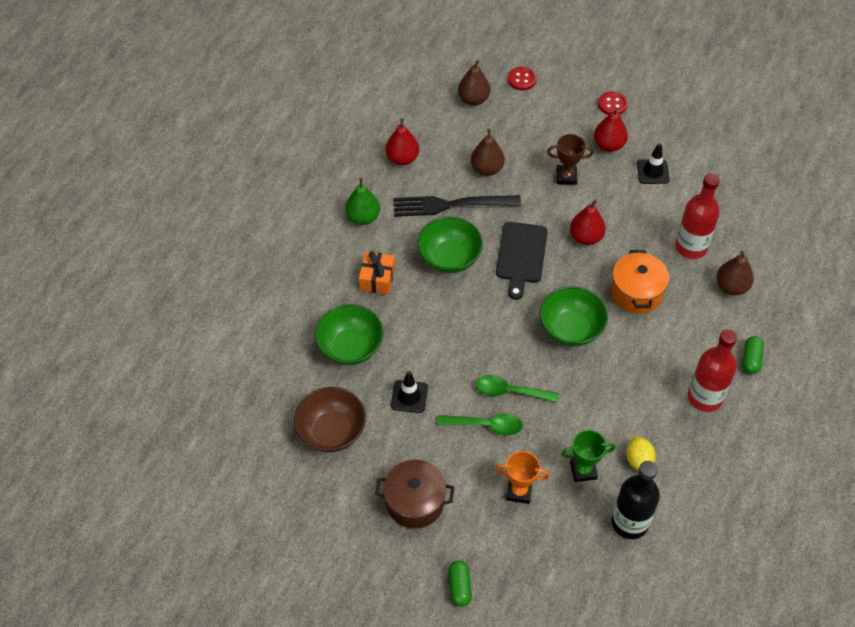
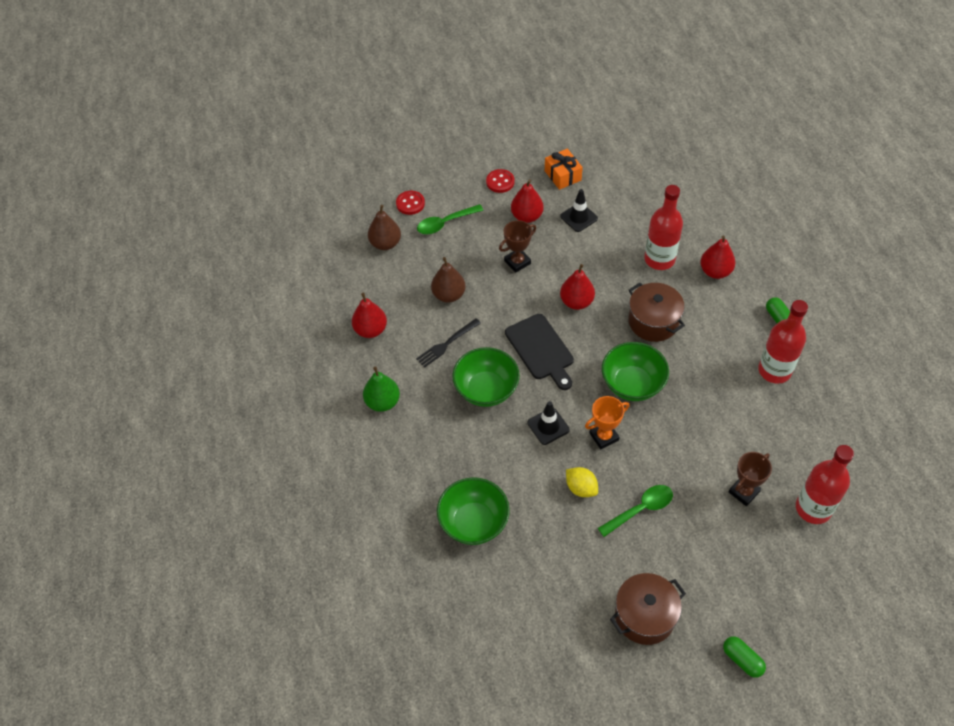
camera: 35 degrees left, 0 degrees up
brown bowl [294,387,366,452] -> none
orange gift [359,251,395,295] -> orange gift moved to [545,149,583,190]
black traffic cone [391,371,428,413] -> black traffic cone moved to [528,401,570,445]
black fork [393,195,521,217] -> black fork [416,318,481,368], size x0.59
green spoon [475,375,559,403] -> green spoon moved to [417,204,483,235]
orange trophy [495,451,550,504] -> orange trophy moved to [585,396,629,449]
green trophy [561,430,615,482] -> brown trophy [729,452,772,506]
orange pot [611,250,669,314] -> brown pot [628,283,685,342]
black bottle [611,461,660,539] -> red bottle [796,445,854,524]
yellow lemon [626,435,656,470] -> yellow lemon moved to [566,467,598,497]
brown pear [716,250,754,295] -> red pear [700,235,736,279]

